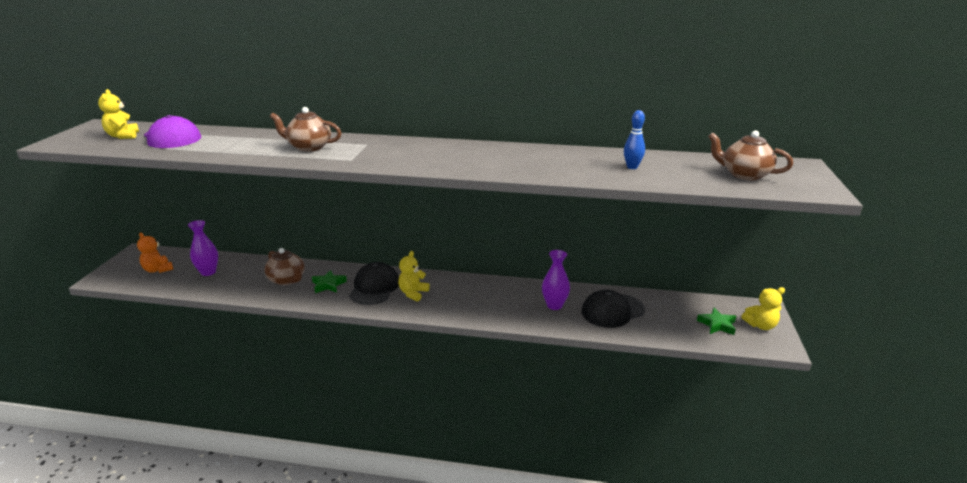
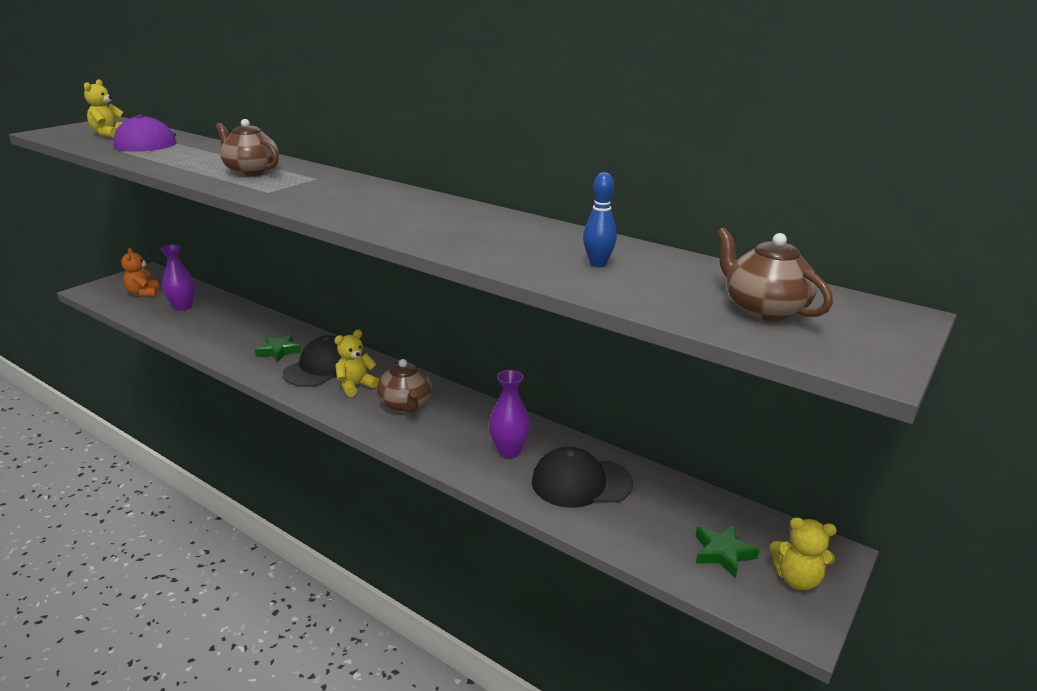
camera: 25 degrees right, 0 degrees up
brown teapot [264,248,305,285] -> brown teapot moved to [377,359,432,413]

